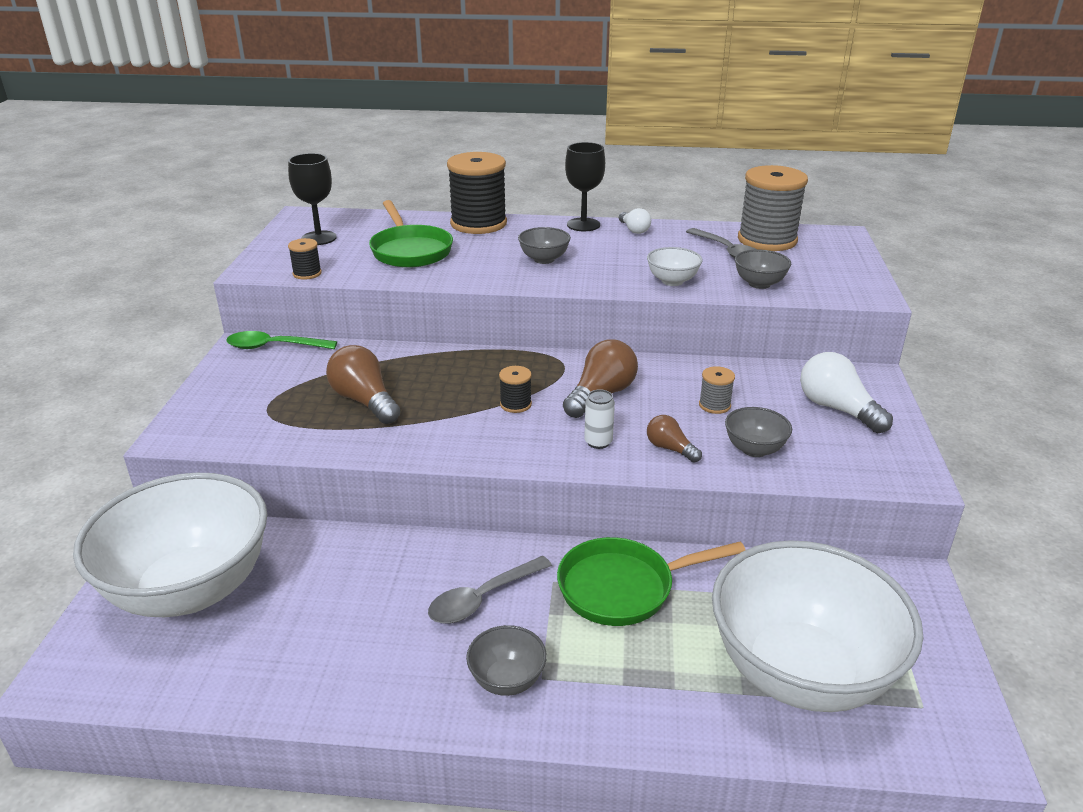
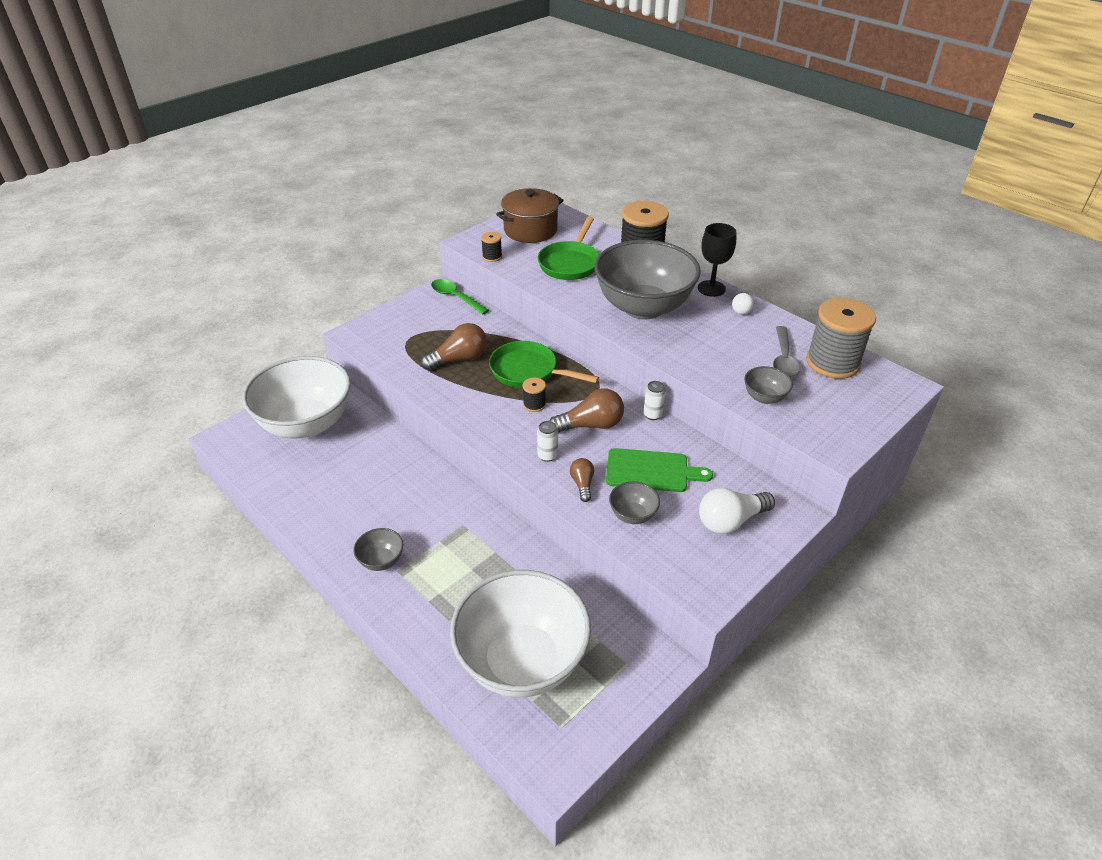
camera: 40 degrees right, 10 degrees up
black goblet [288,153,337,245] -> brown pot [496,188,564,243]
brown light bulb [326,345,401,424] -> brown light bulb turned 60 degrees clockwise [421,323,487,371]
grey spoon [428,556,552,624] -> none
grey bowl [518,227,571,264] -> grey bowl [594,240,701,319], size x2.48
green pan [557,537,745,626] -> green pan moved to [489,341,599,388]
white bowl [647,247,703,286] -> none
grey spool [699,366,735,414] -> green cutting board [606,448,713,492]
white light bulb [800,352,893,433] -> white light bulb turned 120 degrees counterclockwise [699,488,775,534]
none -> white can [643,381,666,420]

